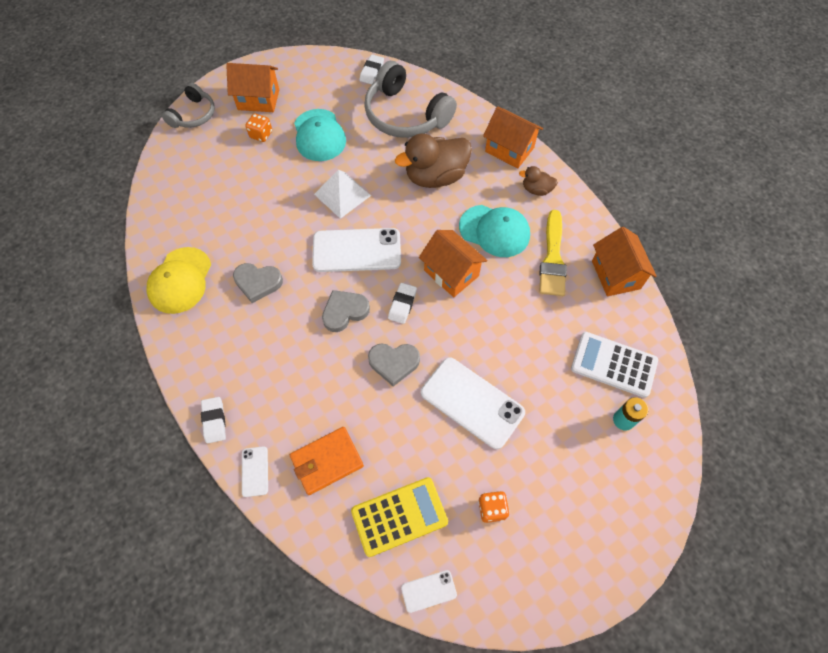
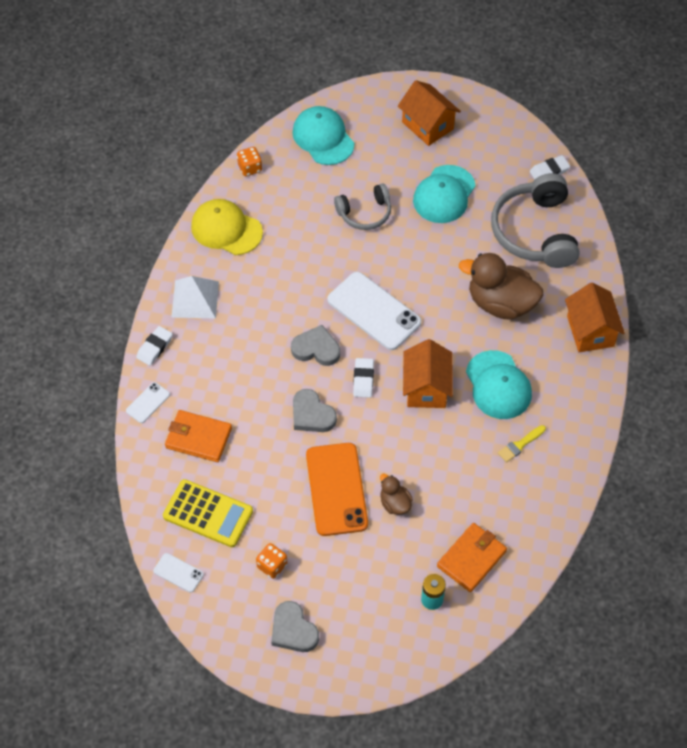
camera: 45 degrees right, 5 degrees down
yellow cap [146,247,211,314] -> yellow cap turned 60 degrees clockwise [191,199,263,255]
grey headphones [162,83,215,128] -> grey headphones moved to [334,184,391,230]
grey heart [233,263,283,303] -> grey heart moved to [271,601,319,652]
orange dice [245,113,272,142] -> orange dice moved to [237,147,262,176]
white pyramid [314,170,371,219] -> white pyramid moved to [171,276,219,319]
white eraser [388,283,417,324] -> white eraser turned 60 degrees counterclockwise [353,358,374,398]
white phone [421,357,525,449] -> orange phone [306,443,368,536]
brown duck [519,166,558,196] -> brown duck moved to [380,474,413,515]
yellow brush [539,210,567,296] -> yellow brush [498,425,546,462], size x0.52
white calculator [571,332,658,398] -> orange wallet [437,523,507,592]
orange house [592,227,657,296] -> none
none -> turquoise cap [292,106,354,165]

